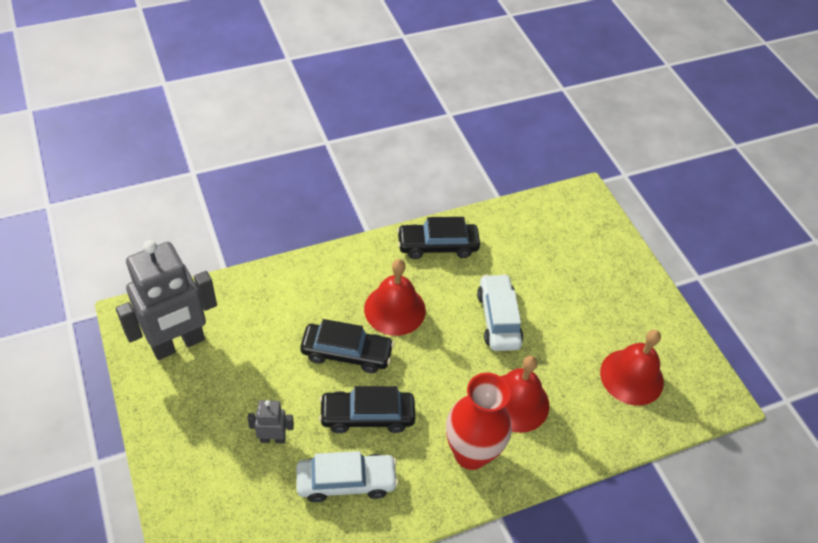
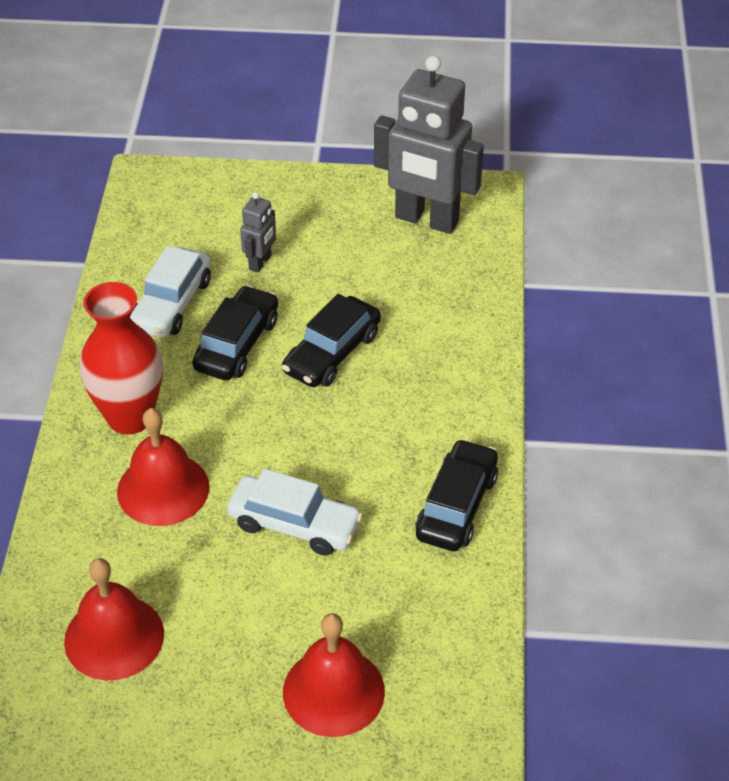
camera: 120 degrees right, 5 degrees down
grey robot [116,240,217,360] -> grey robot turned 60 degrees counterclockwise [374,56,484,234]
red bell [364,259,426,336] -> red bell moved to [283,613,385,737]

